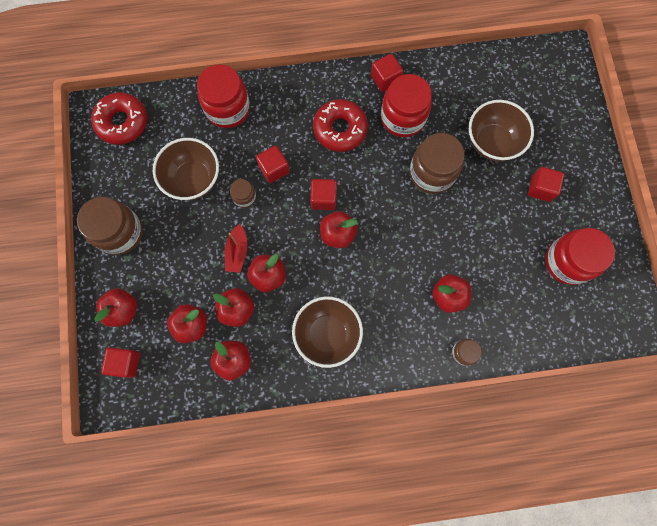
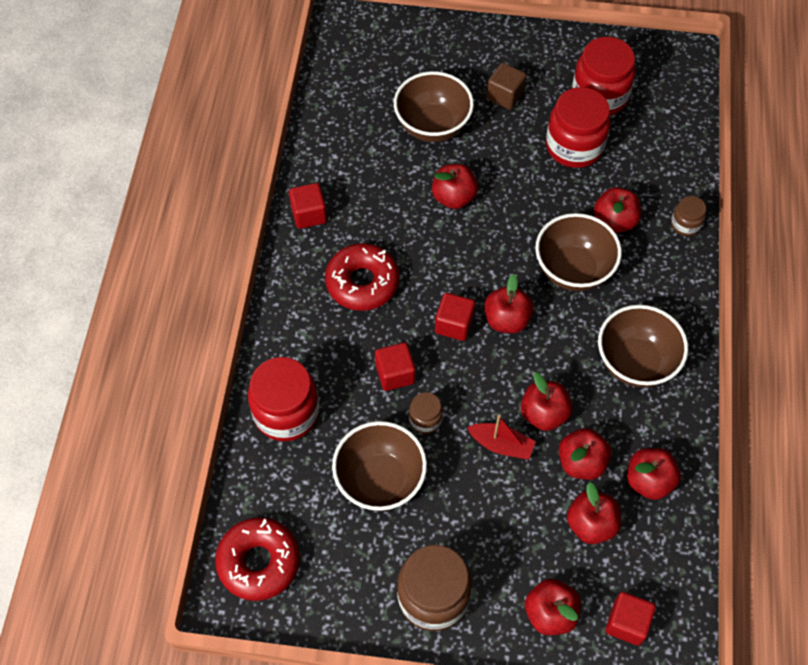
camera: 75 degrees left, 15 degrees down
red jar [381,74,432,137] -> red jar moved to [546,87,611,168]
brown jar [410,133,465,194] -> red apple [432,164,478,209]
red cube [528,167,564,202] -> brown cube [486,63,527,110]
none -> brown bowl [535,213,622,291]

